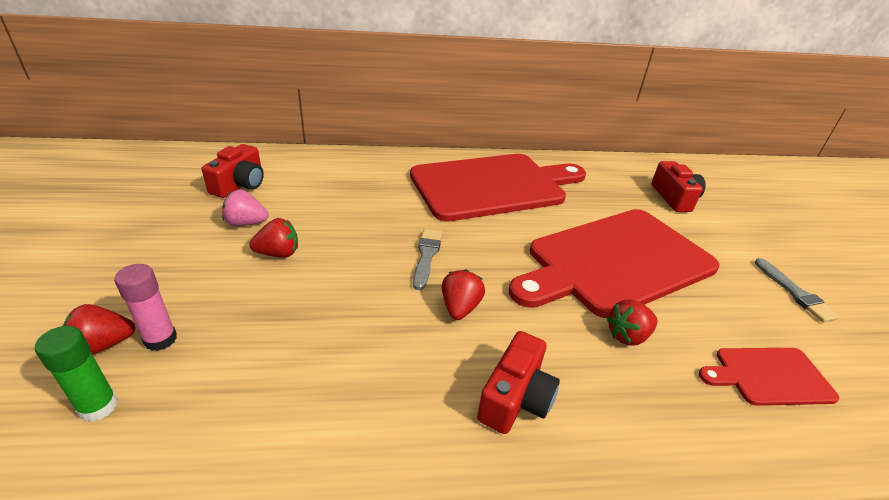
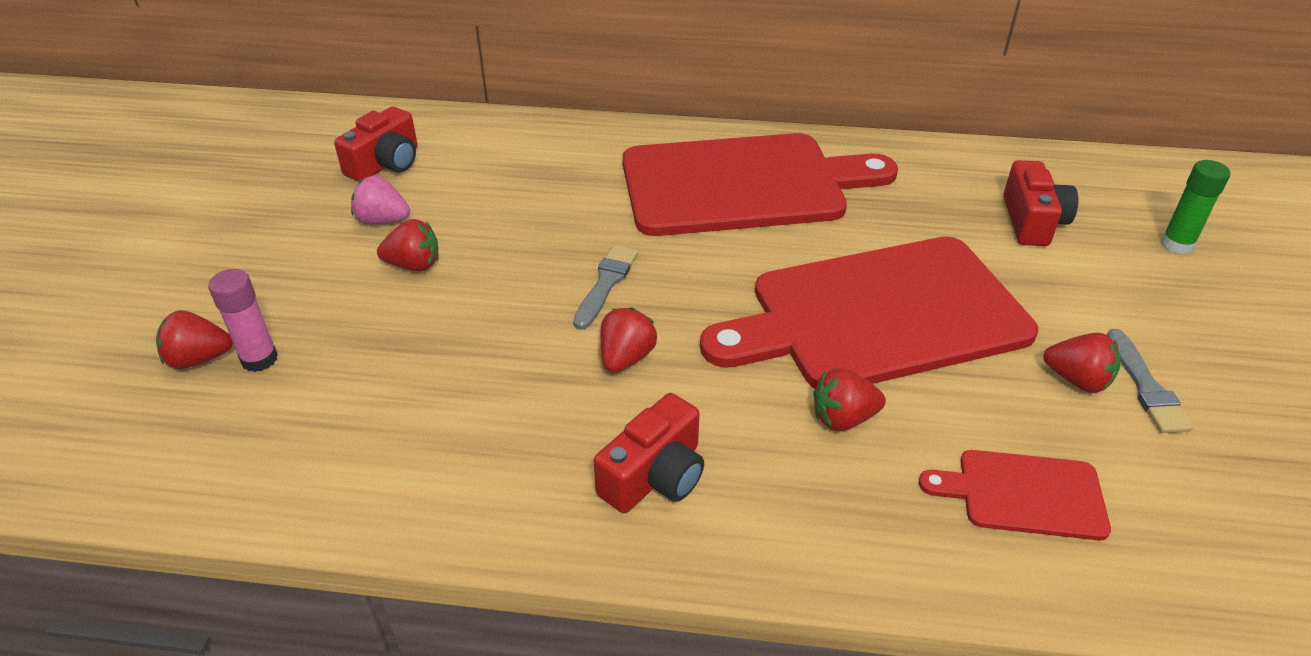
camera: 15 degrees right, 5 degrees up
green glue stick [35,326,118,422] -> green glue stick moved to [1161,160,1230,254]
none -> red strawberry [1044,333,1120,393]

